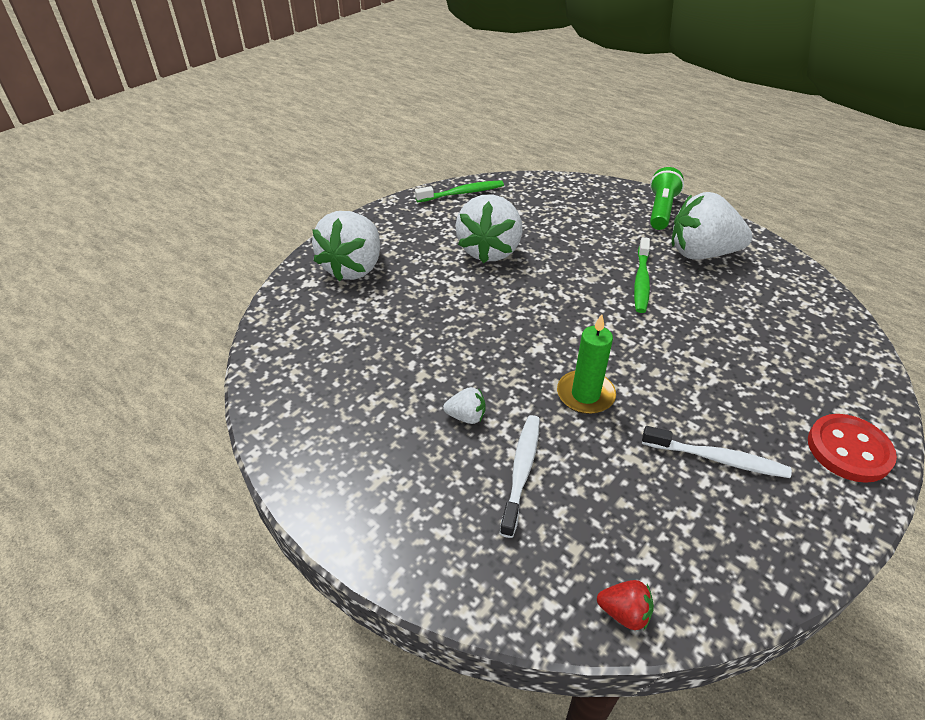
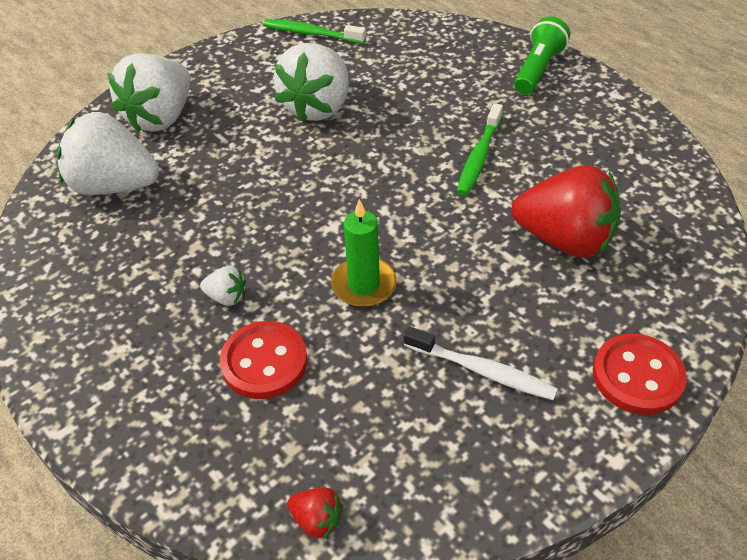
camera: 10 degrees right, 5 degrees up
green toothbrush [415,180,504,202] -> green toothbrush turned 150 degrees counterclockwise [263,19,366,44]
white toothbrush [500,415,540,538] -> red button [220,321,308,399]
white strawberry [672,192,753,260] -> white strawberry moved to [57,112,159,195]
none -> red strawberry [512,165,621,257]

